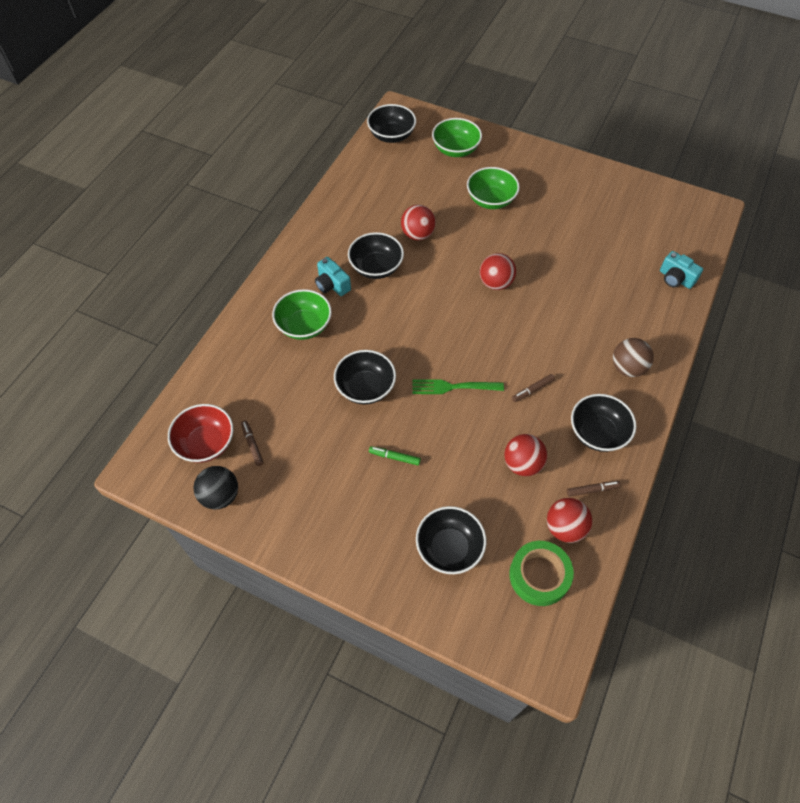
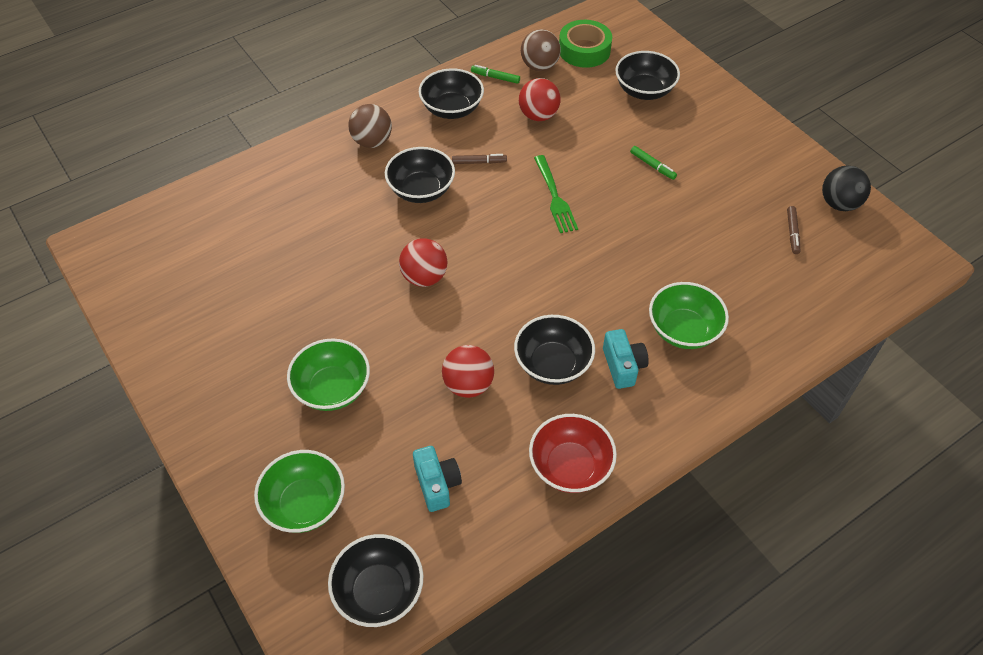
camera: 150 degrees left, 5 degrees down
red bowl [168,404,233,463] -> red bowl moved to [529,414,617,493]
black bowl [334,350,396,404] -> black bowl moved to [385,147,455,203]
green fork [412,379,504,394] -> green fork turned 45 degrees clockwise [534,155,578,233]
red ball [547,498,592,543] -> brown ball [521,29,561,71]
brown marker [567,481,620,497] -> green marker [471,65,520,84]
turquoise camera [660,251,703,289] -> turquoise camera moved to [413,446,462,512]

